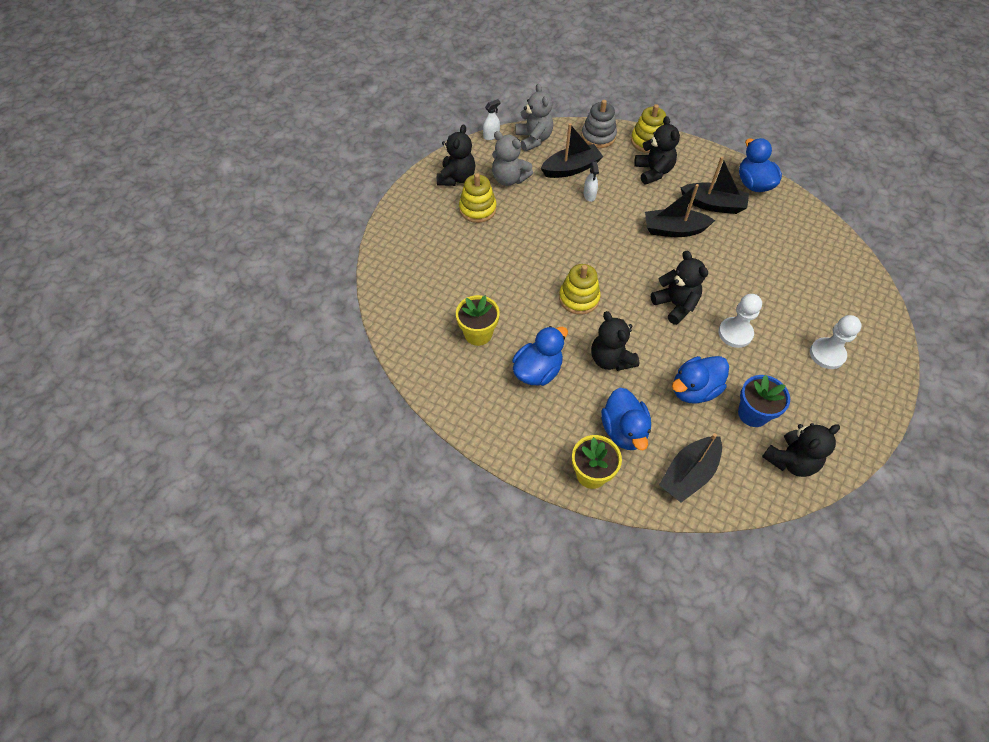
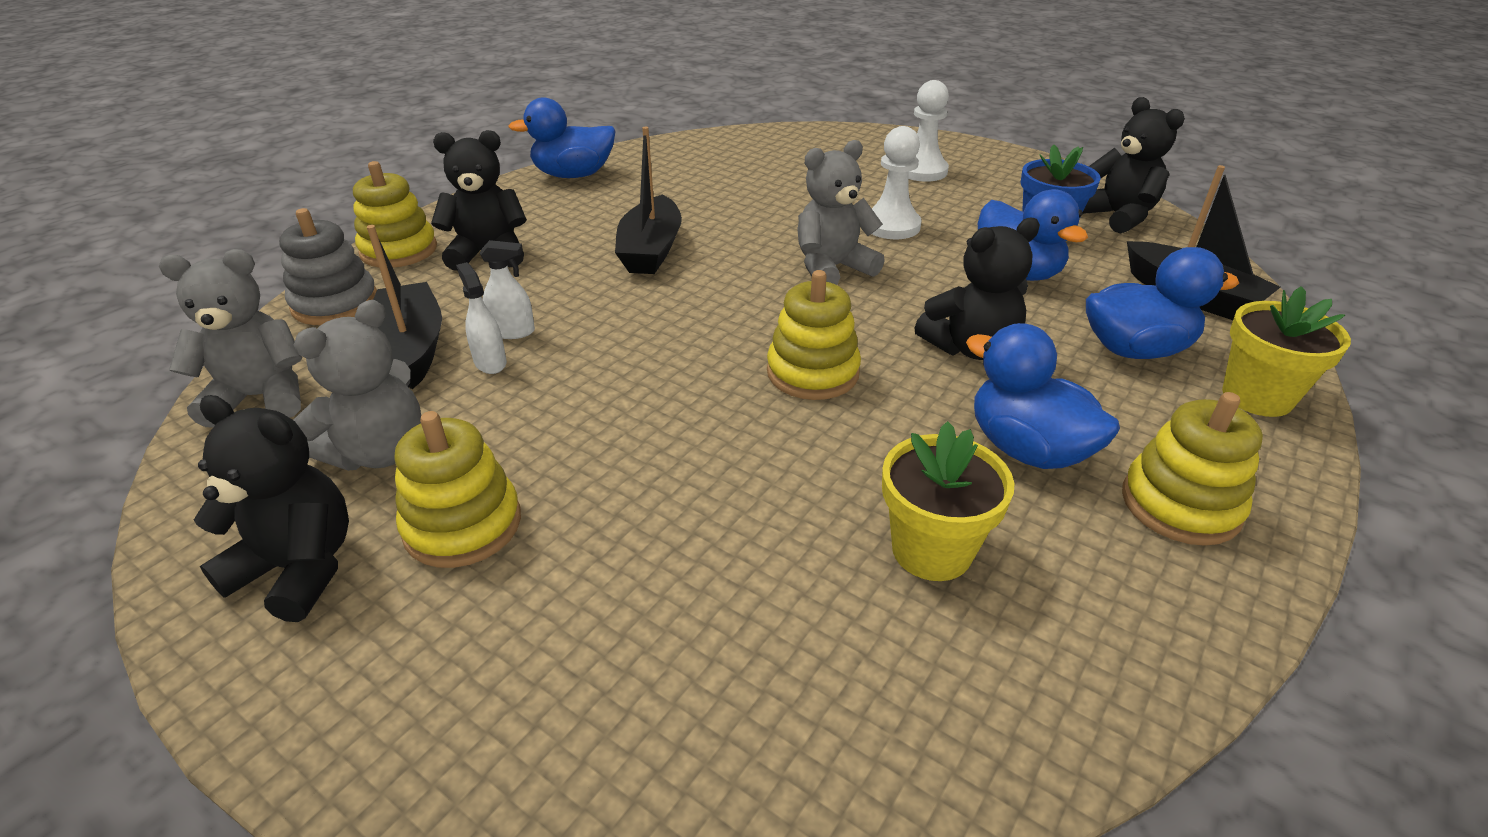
camera: 85 degrees left, 20 degrees down
white spray bottle [483,99,501,140] -> white spray bottle moved to [456,262,507,374]
black teddy bear [651,251,708,325] -> grey teddy bear [797,140,885,285]
black boat [680,157,749,214] -> none
none -> yellow stacking toy [1122,392,1263,546]

